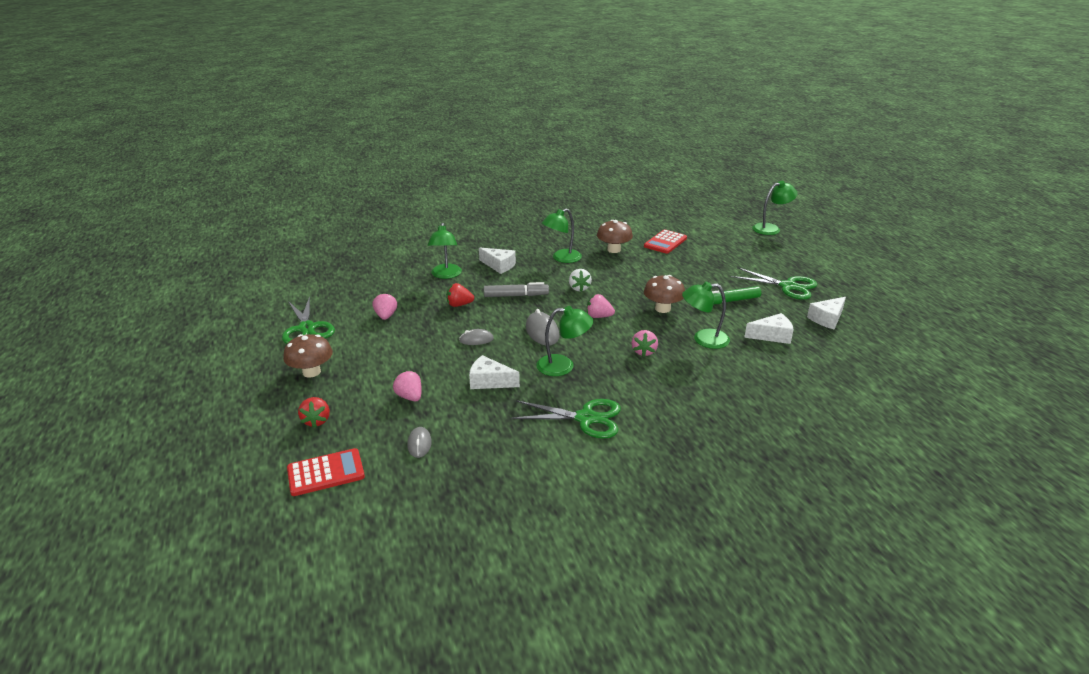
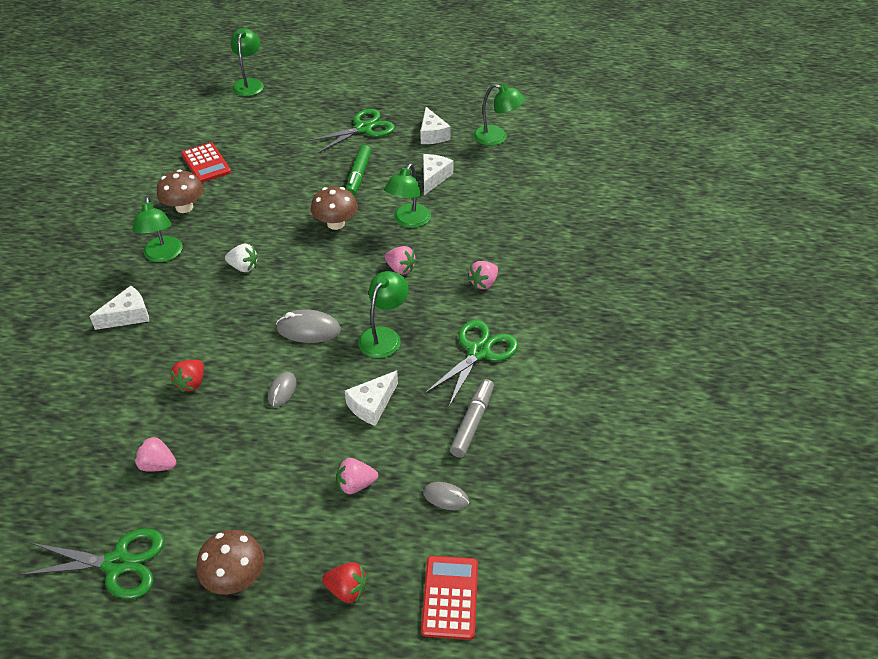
camera: 65 degrees left, 15 degrees up
green lamp [428,223,462,279] -> green lamp moved to [473,84,525,146]
grey marker [484,282,549,297] -> grey marker moved to [450,379,494,458]
pink strawberry [587,294,615,318] -> pink strawberry moved to [468,261,498,289]

